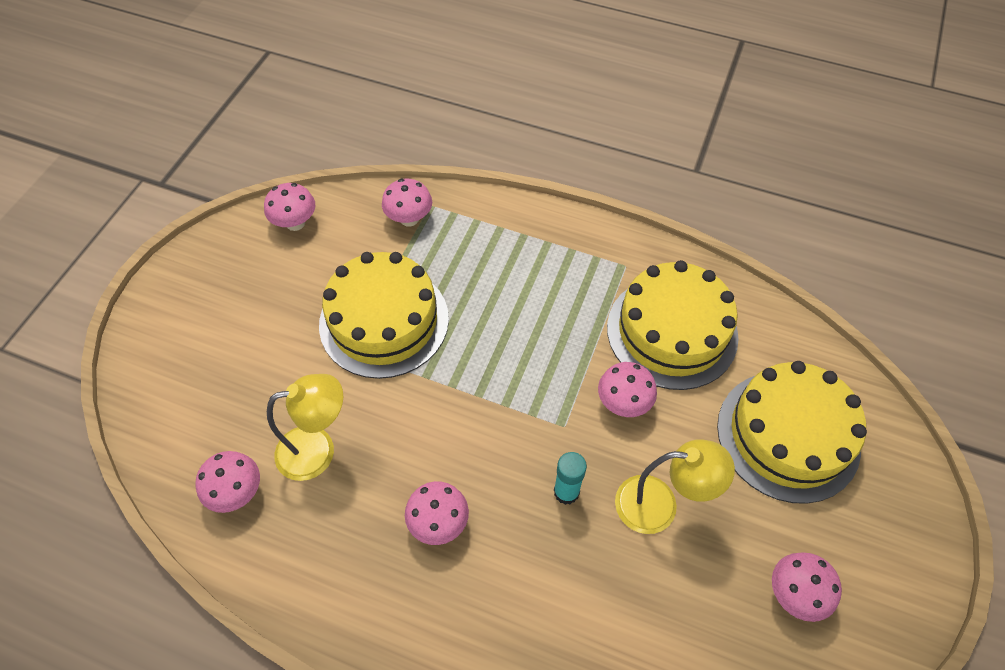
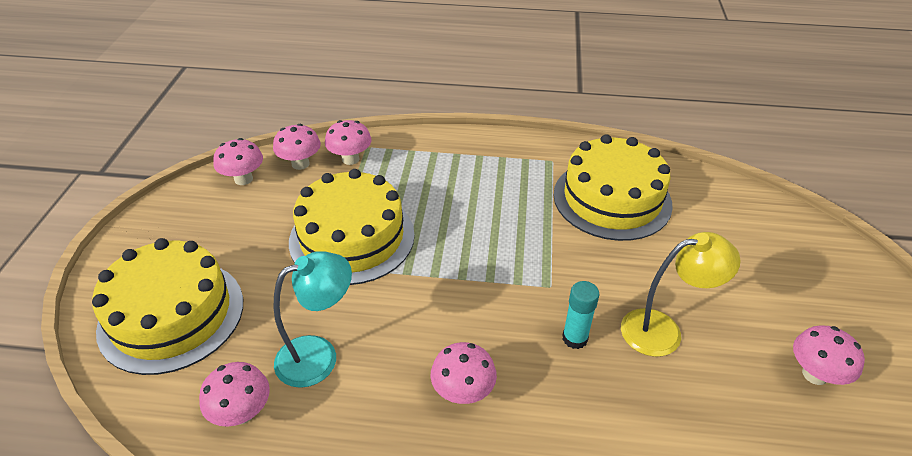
camera: 15 degrees left, 15 degrees down
yellow lamp [267,374,343,481] -> turquoise lamp [274,251,352,388]
pink mushroom [598,362,657,417] -> pink mushroom moved to [273,124,321,170]
yellow cake [717,361,867,504] -> yellow cake moved to [92,238,243,375]

